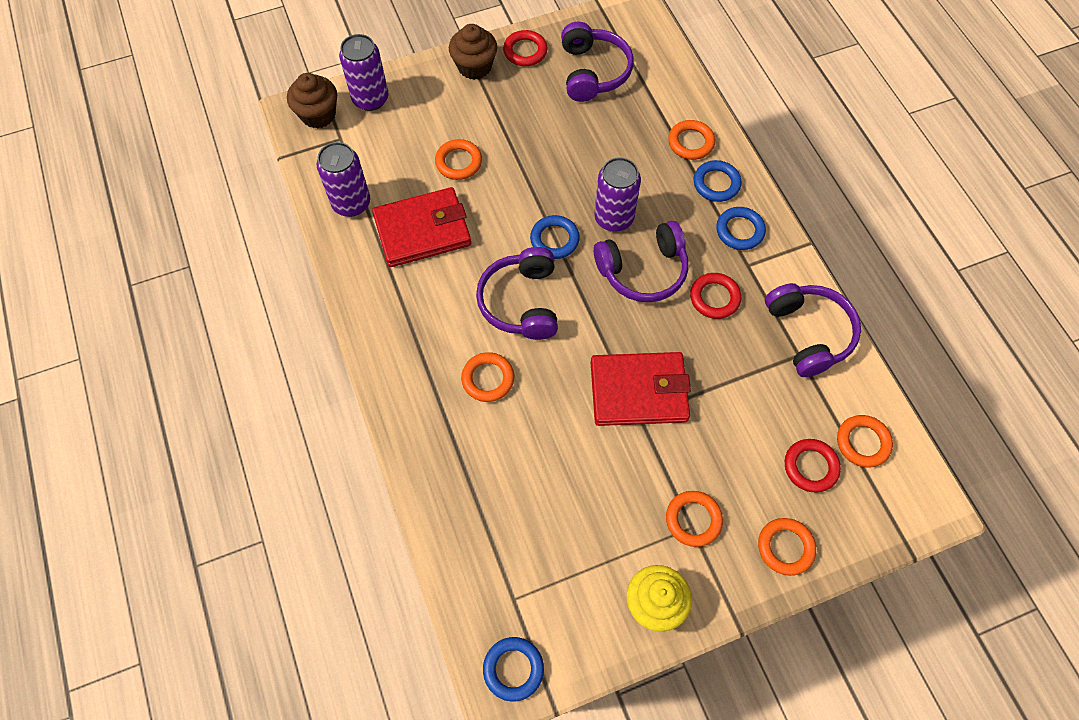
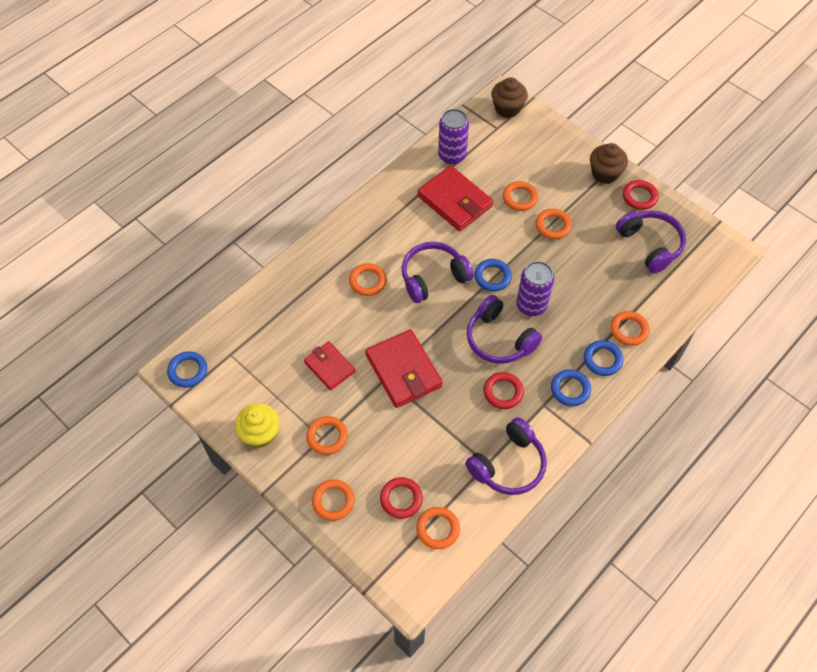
camera: 65 degrees right, 5 degrees down
purple can [339,34,389,111] -> none
purple headphones [561,22,634,102] -> purple headphones turned 90 degrees counterclockwise [616,210,686,273]
none -> red wallet [304,341,355,391]
none -> orange ring [536,209,572,239]

